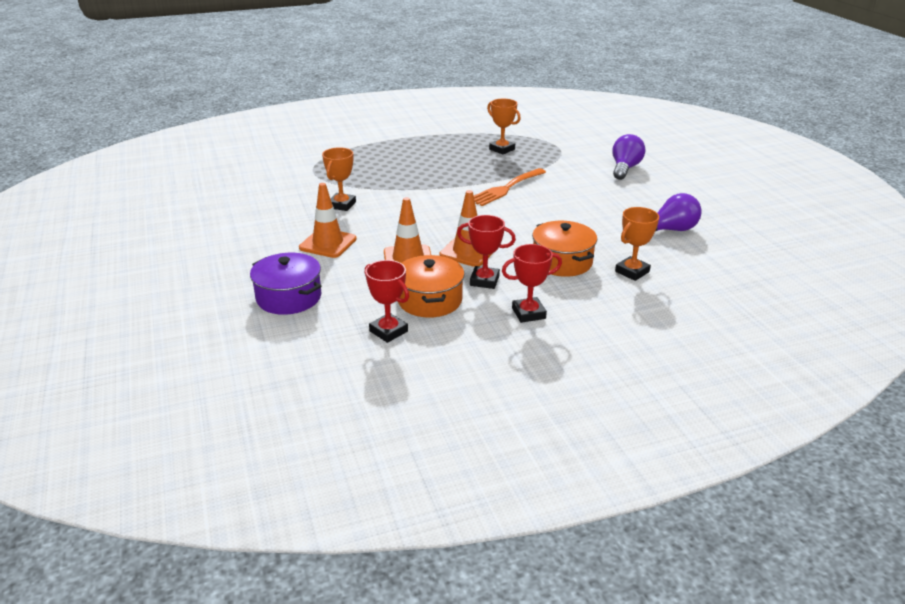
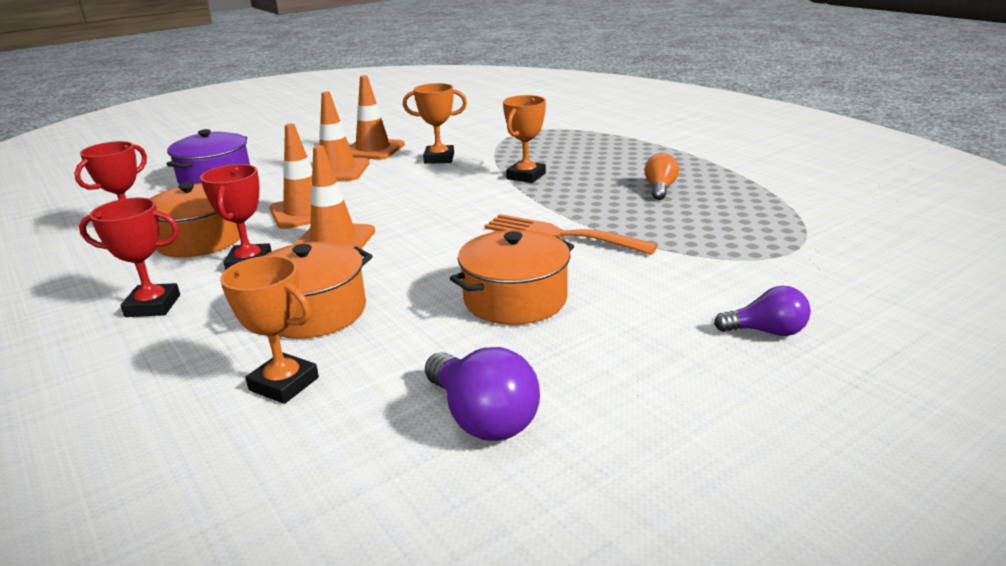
camera: 75 degrees right, 5 degrees down
orange trophy [487,99,521,155] -> orange trophy moved to [503,95,546,183]
red trophy [502,244,562,323] -> red trophy turned 60 degrees counterclockwise [79,197,180,317]
purple light bulb [612,134,645,180] -> purple light bulb [714,286,811,336], size x0.65
none -> orange traffic cone [349,75,405,160]
none -> orange pot [450,230,574,325]
none -> orange light bulb [644,153,679,200]

